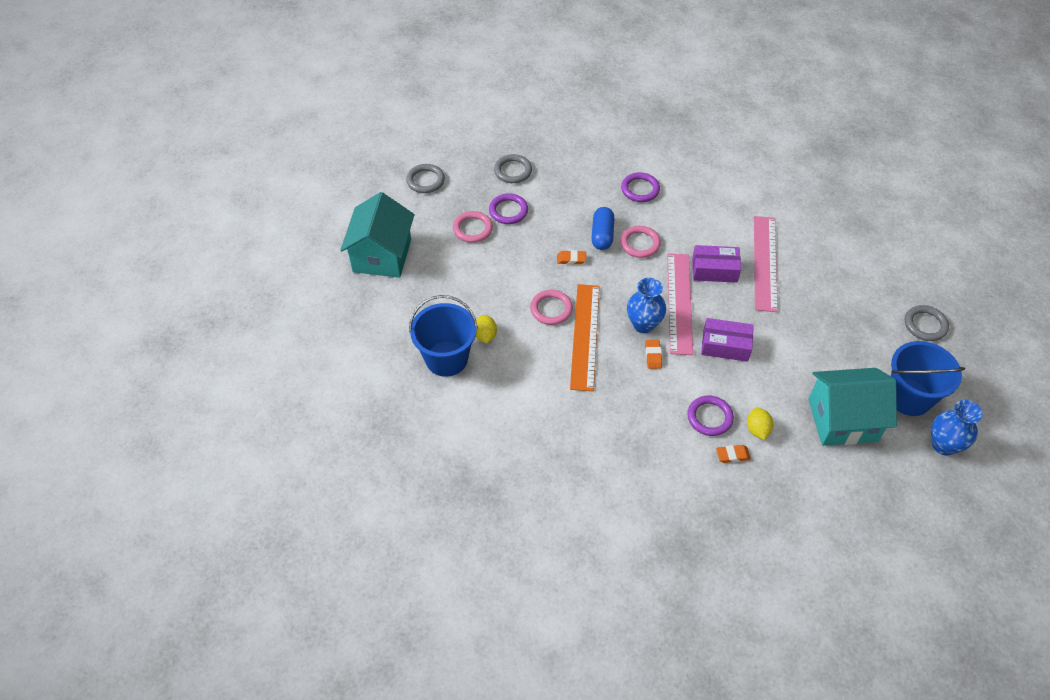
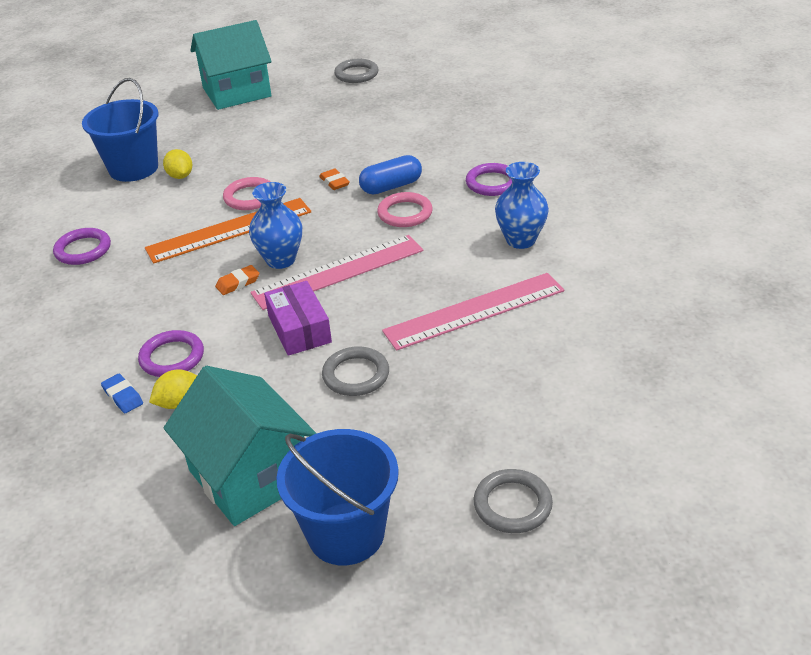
camera: 60 degrees right, 15 degrees down
pink ring [453,211,493,243] -> none
yellow lemon [475,315,497,343] -> yellow lemon turned 75 degrees counterclockwise [163,149,193,179]
purple ring [489,193,528,224] -> purple ring moved to [53,228,111,265]
grey ring [494,154,532,183] -> grey ring moved to [322,346,389,396]
purple box [692,245,741,283] -> none
orange eraser [716,445,751,463] -> blue eraser [101,374,143,413]
blue vase [931,400,983,456] -> blue vase moved to [495,162,549,249]

